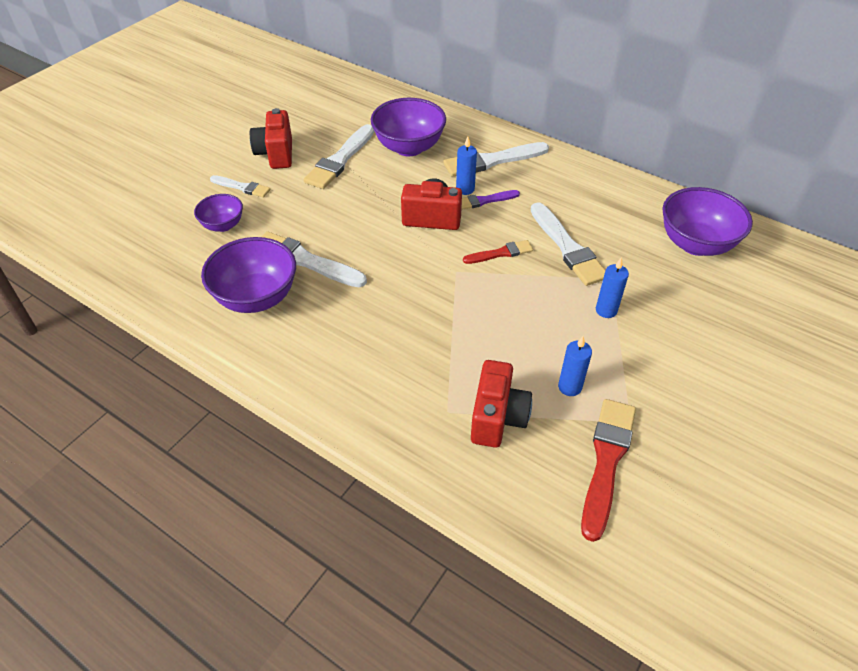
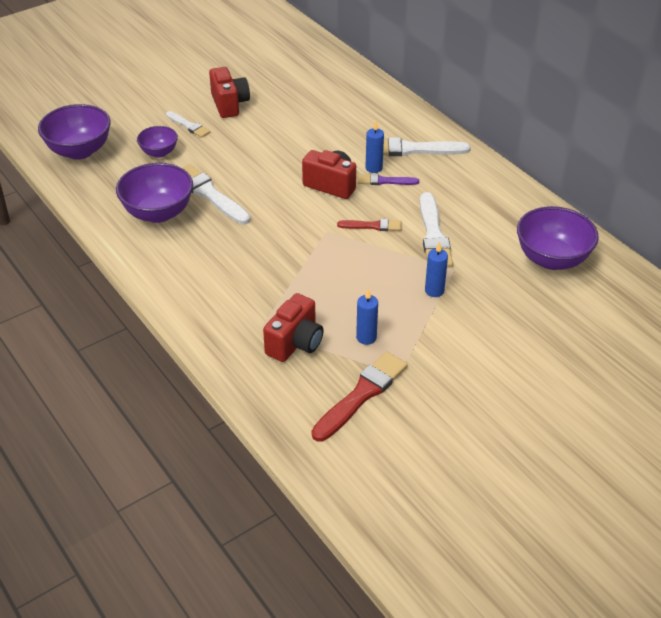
camera: 20 degrees right, 5 degrees down
red camera [250,108,292,169] -> red camera turned 150 degrees clockwise [209,67,250,118]
white brush [304,124,374,189] -> none
purple bowl [371,98,446,156] -> purple bowl moved to [38,104,111,160]

